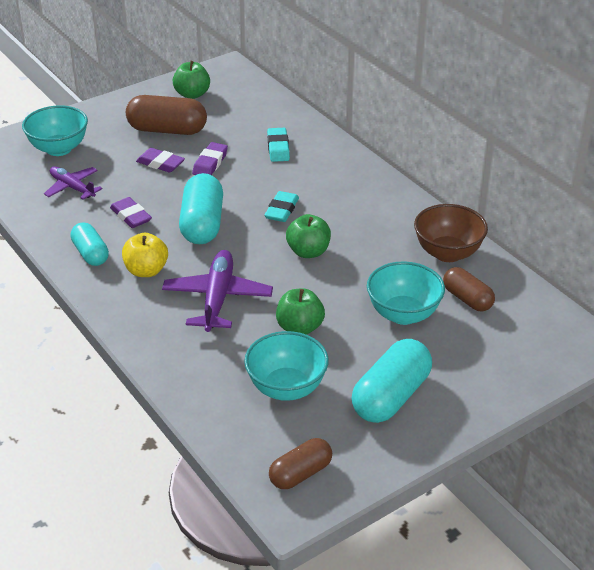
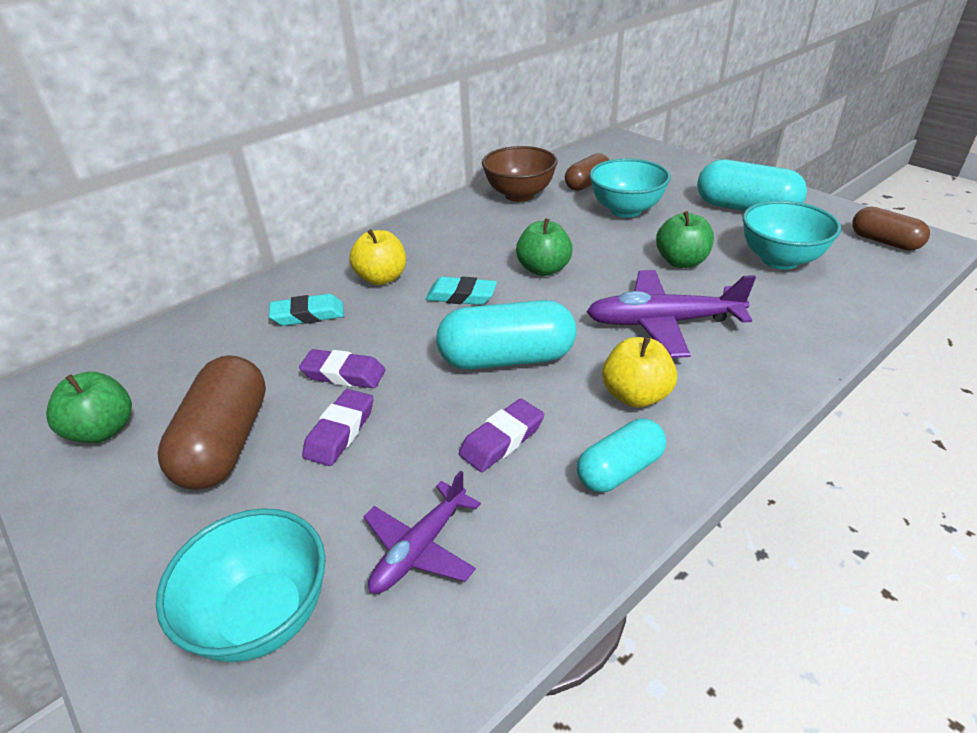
camera: 95 degrees left, 0 degrees up
none -> yellow apple [349,229,406,285]

